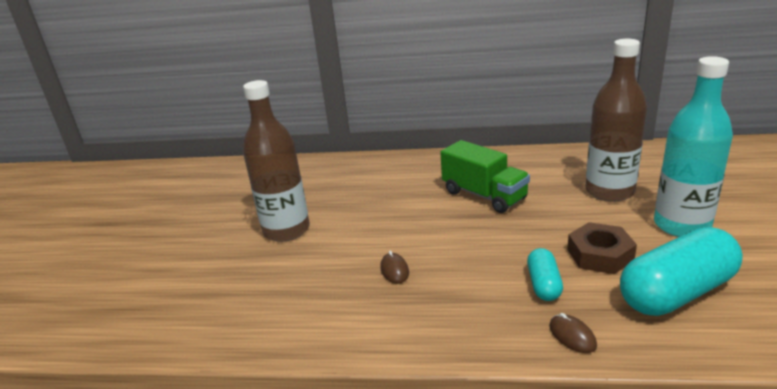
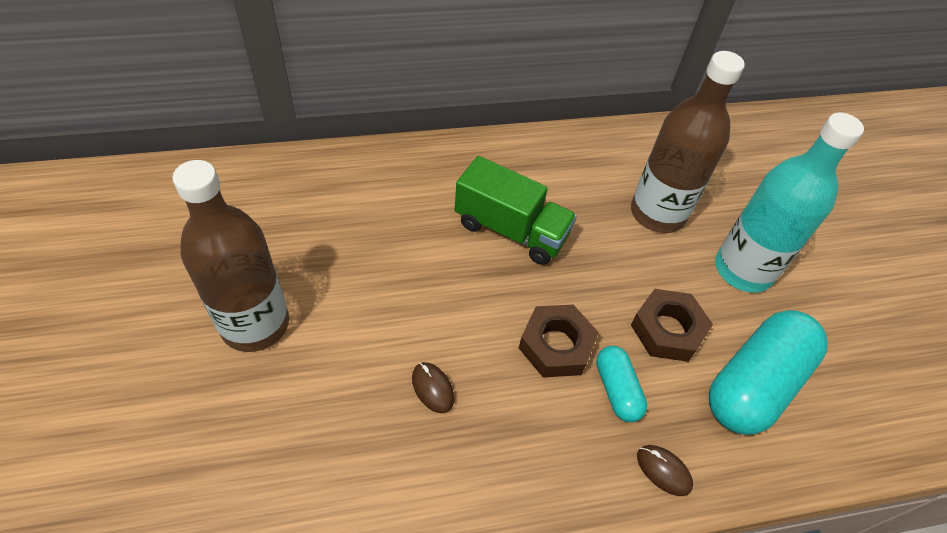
camera: 25 degrees left, 25 degrees up
none -> brown nut [519,305,599,378]

